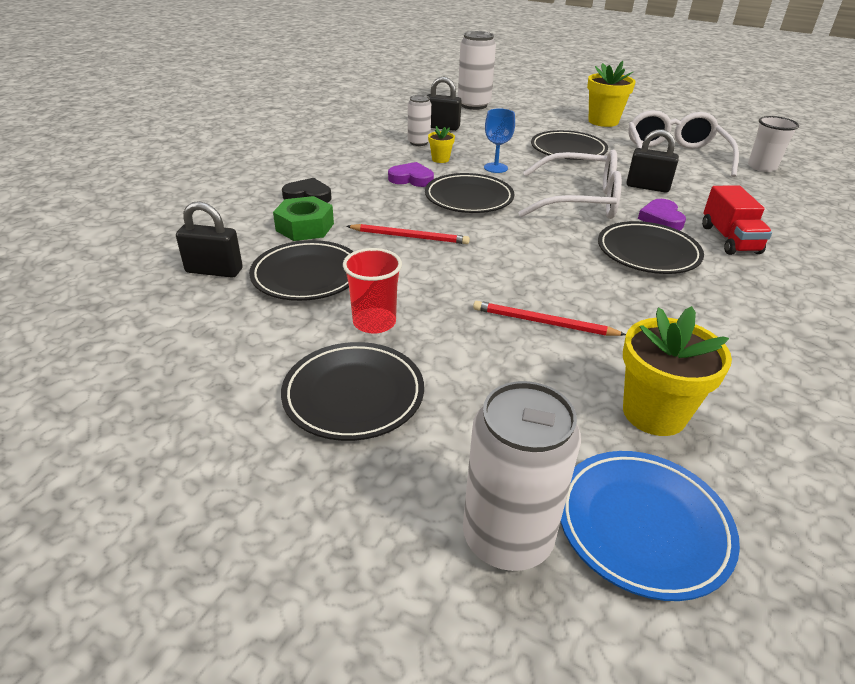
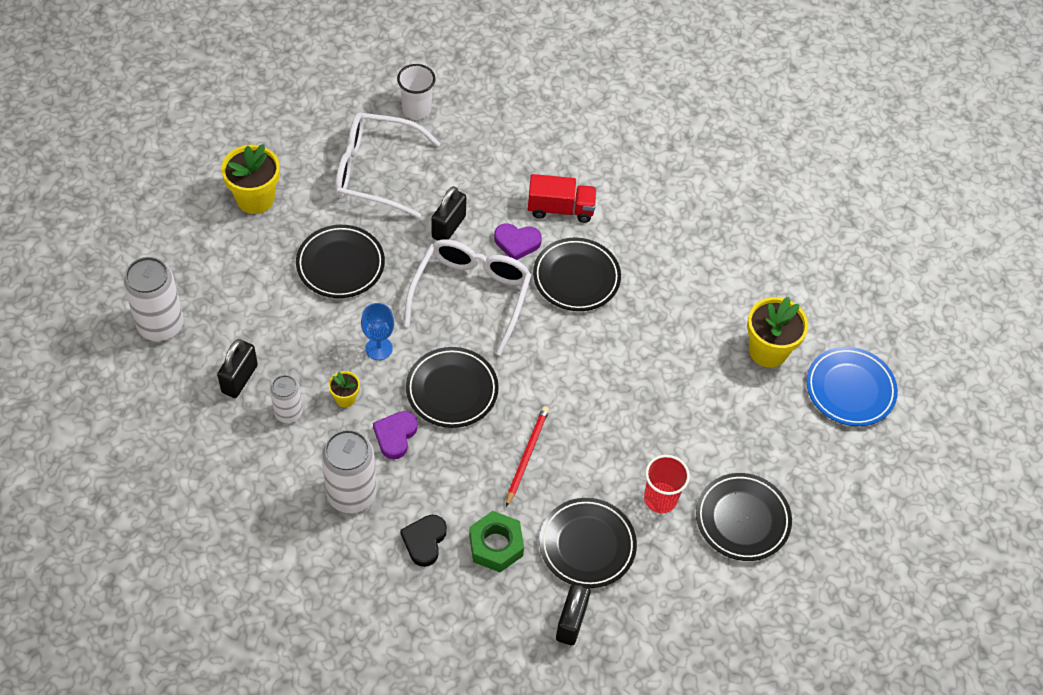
camera: 85 degrees left, 20 degrees up
white can [463,381,581,571] -> white can moved to [321,430,376,513]
red pencil [473,301,626,336] -> none

